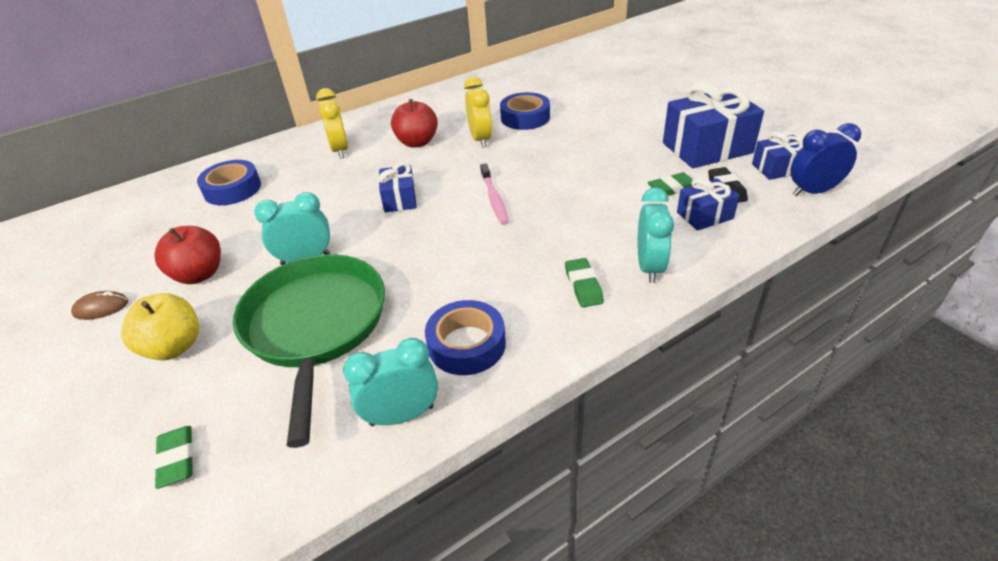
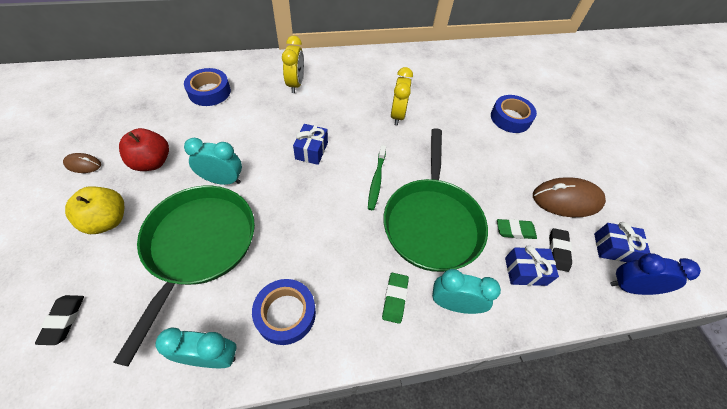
camera: 15 degrees right, 15 degrees up
green eraser [154,426,194,489] -> black eraser [35,295,84,345]
red apple [391,99,438,148] -> none
pink toothbrush [480,163,509,225] -> green toothbrush [368,145,386,210]
blue tape [500,92,550,130] -> blue tape moved to [491,95,537,133]
turquoise clock [638,187,674,283] -> turquoise clock turned 105 degrees counterclockwise [432,269,501,314]
blue gift [663,82,764,168] -> brown mouse [533,177,606,217]
none -> green pan [383,128,488,272]

